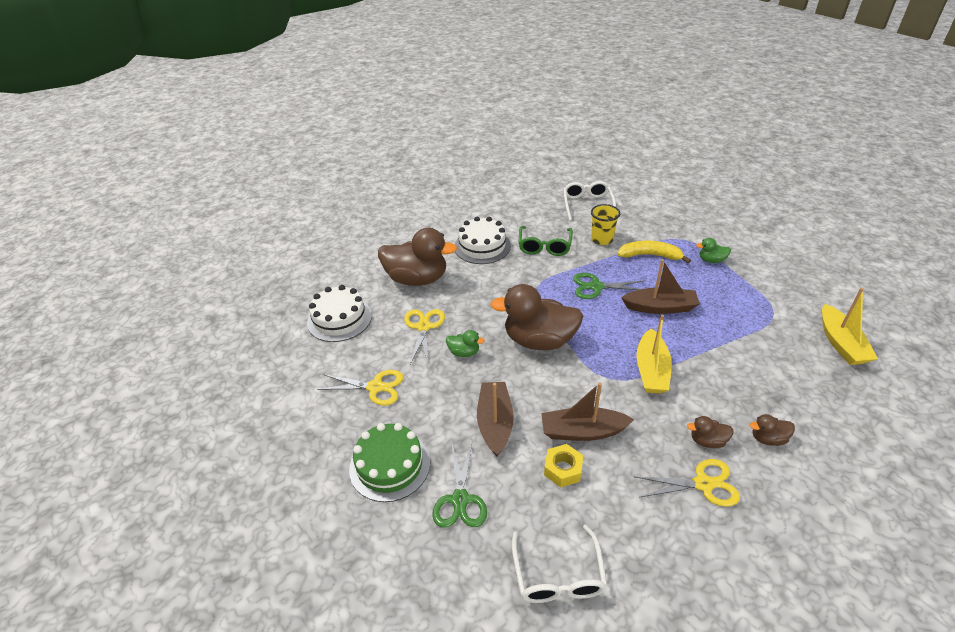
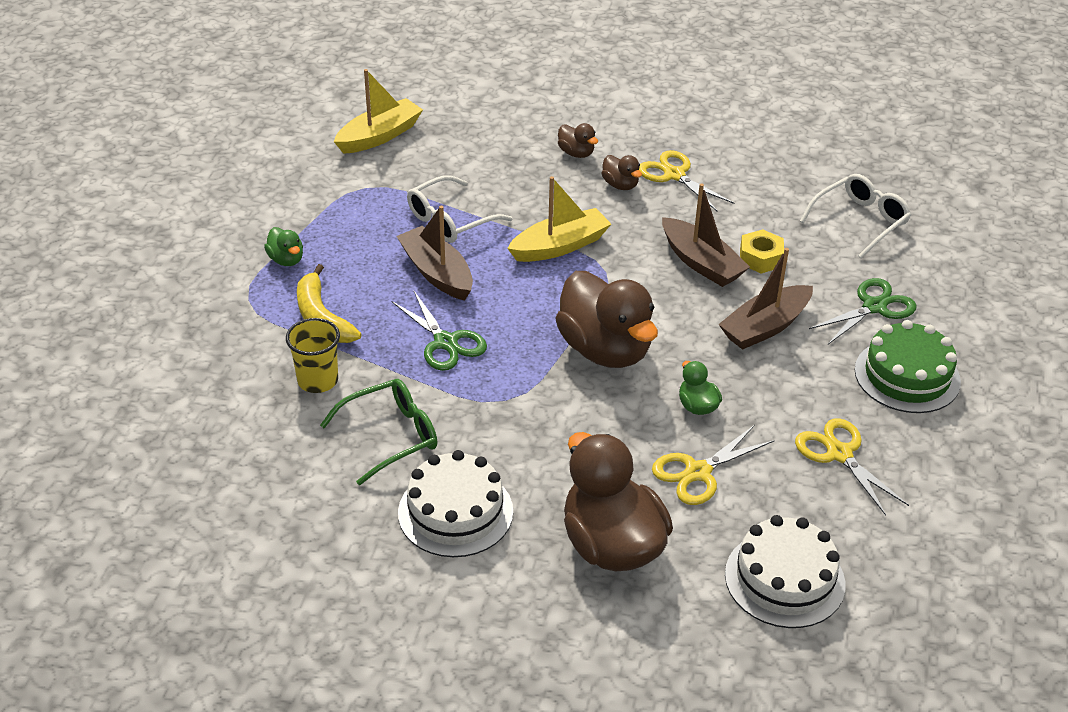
camera: 130 degrees left, 0 degrees up
white glasses [563,181,616,221] -> white glasses moved to [407,175,513,243]

